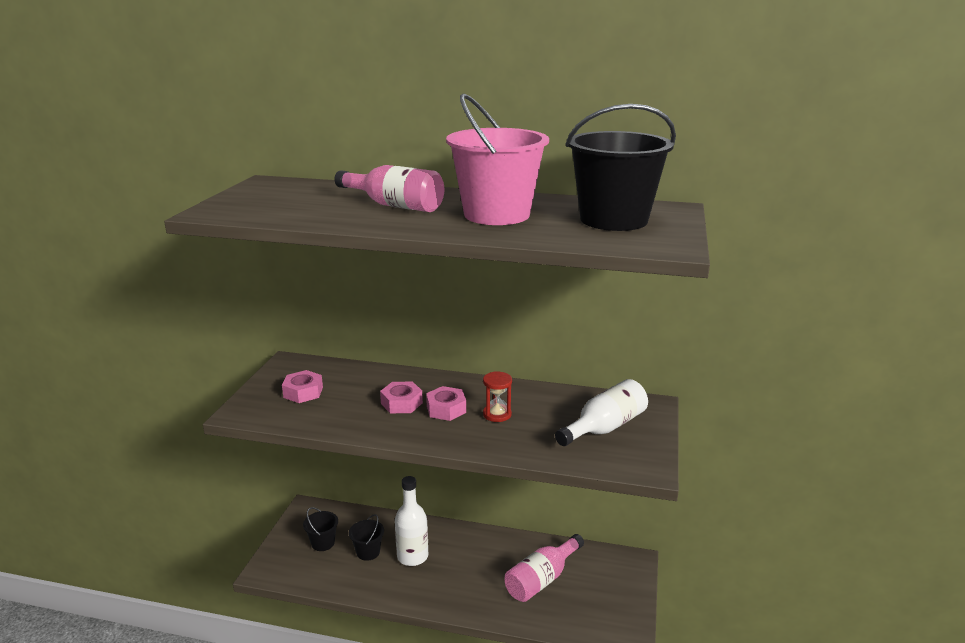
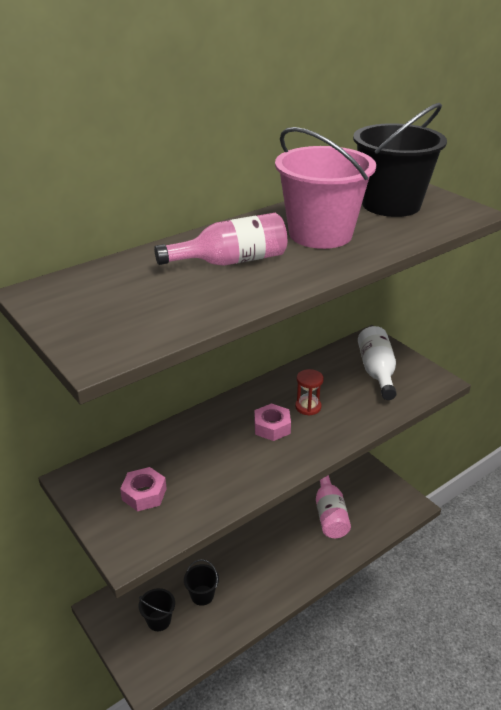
camera: 50 degrees left, 10 degrees up
pink nut [380,382,423,413] -> none
white bottle [395,476,428,566] -> none

